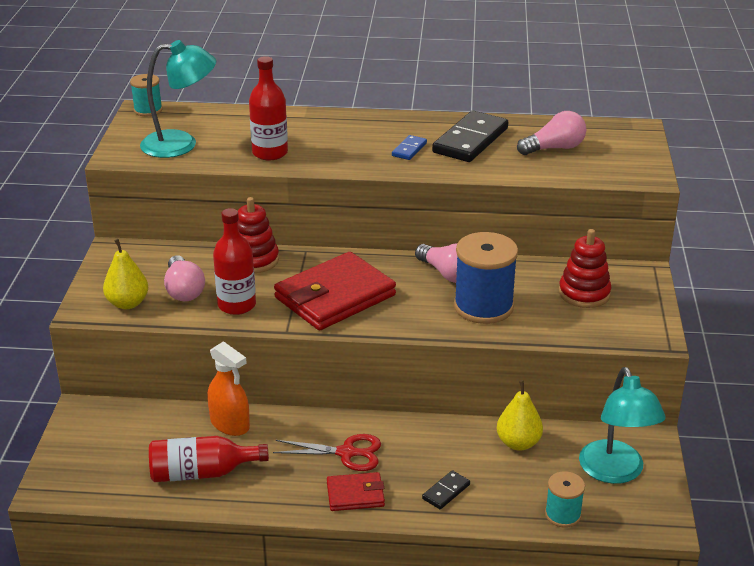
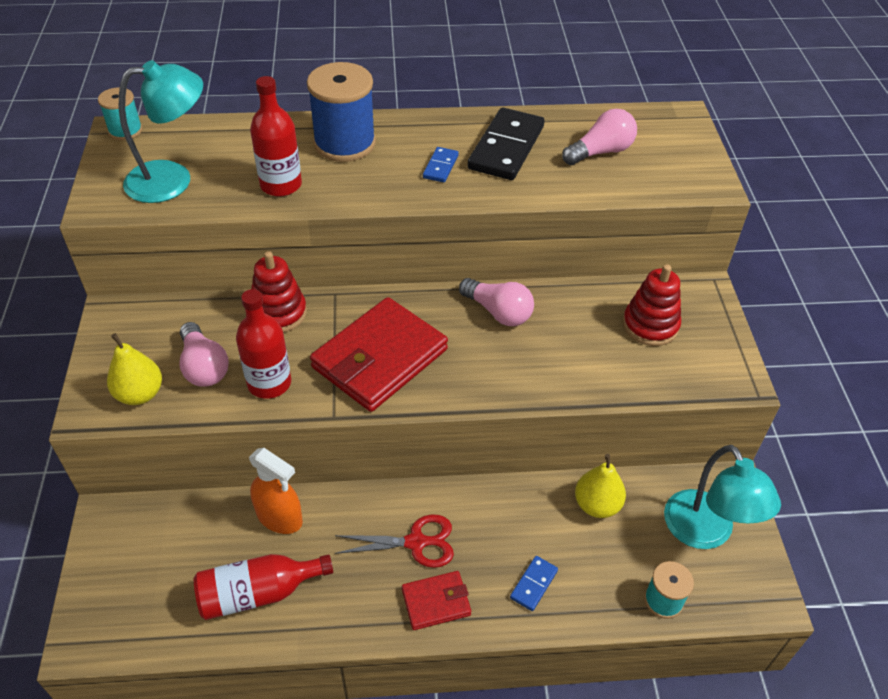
camera: 10 degrees left, 15 degrees up
black domino [422,470,470,509] -> blue domino [510,556,558,611]
blue spool [454,232,518,324] -> blue spool moved to [307,62,376,162]

